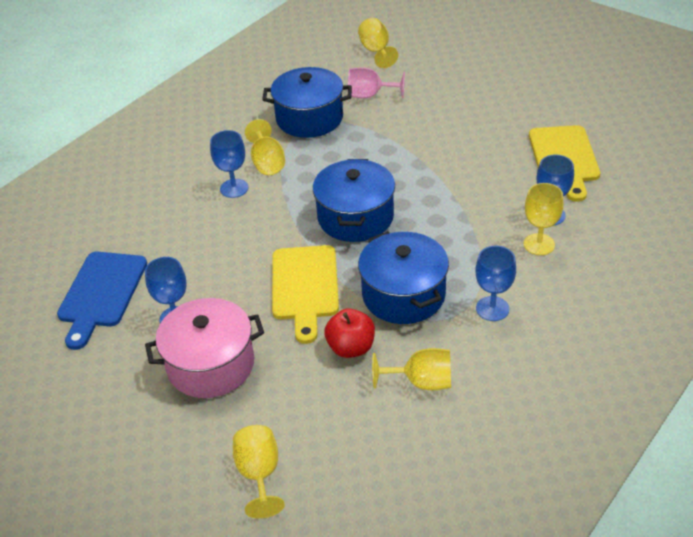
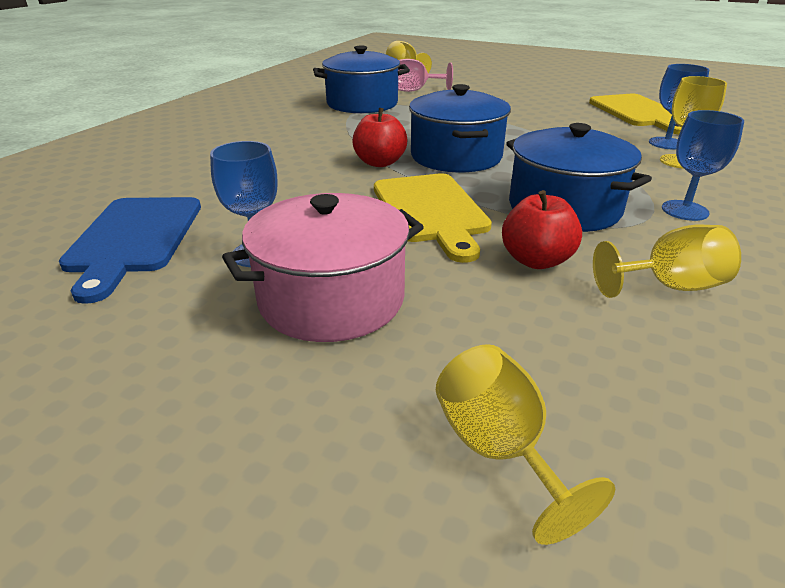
camera: 15 degrees left, 10 degrees down
blue goblet [210,130,249,198] -> none
yellow goblet [245,119,285,175] -> none
none -> red apple [352,108,407,167]

